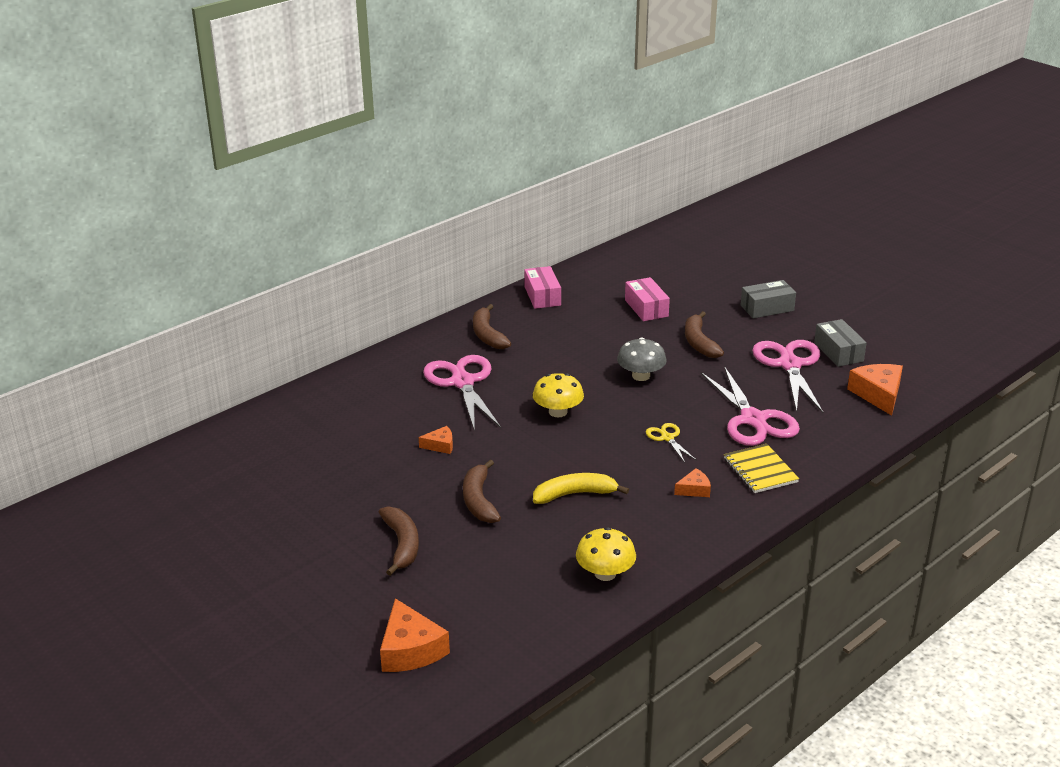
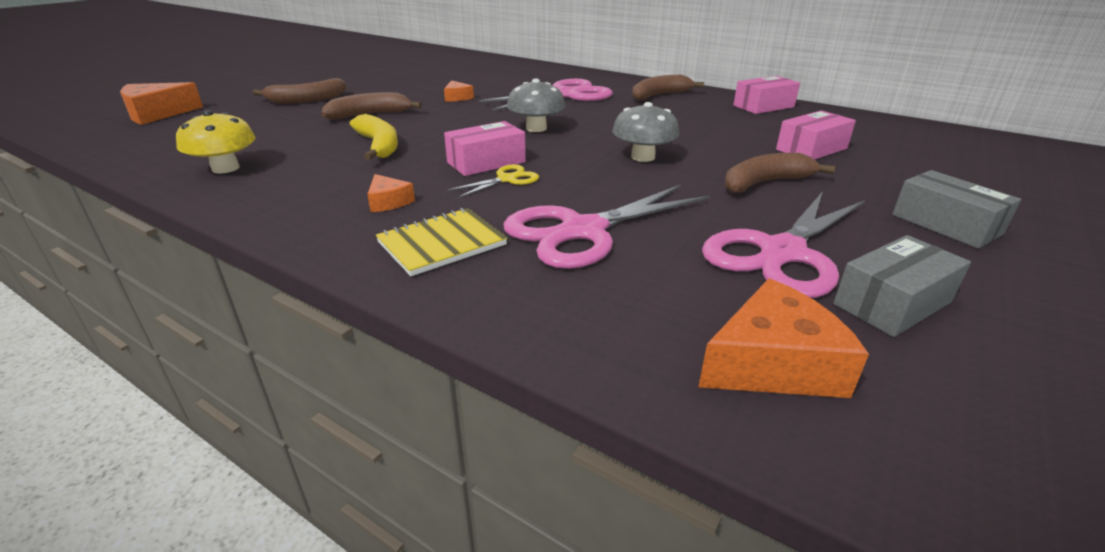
camera: 75 degrees right, 0 degrees up
yellow mushroom [533,373,584,417] -> grey mushroom [507,78,565,132]
pink scissors [752,340,823,413] -> pink scissors turned 150 degrees clockwise [702,191,865,298]
none -> pink box [444,121,526,176]

